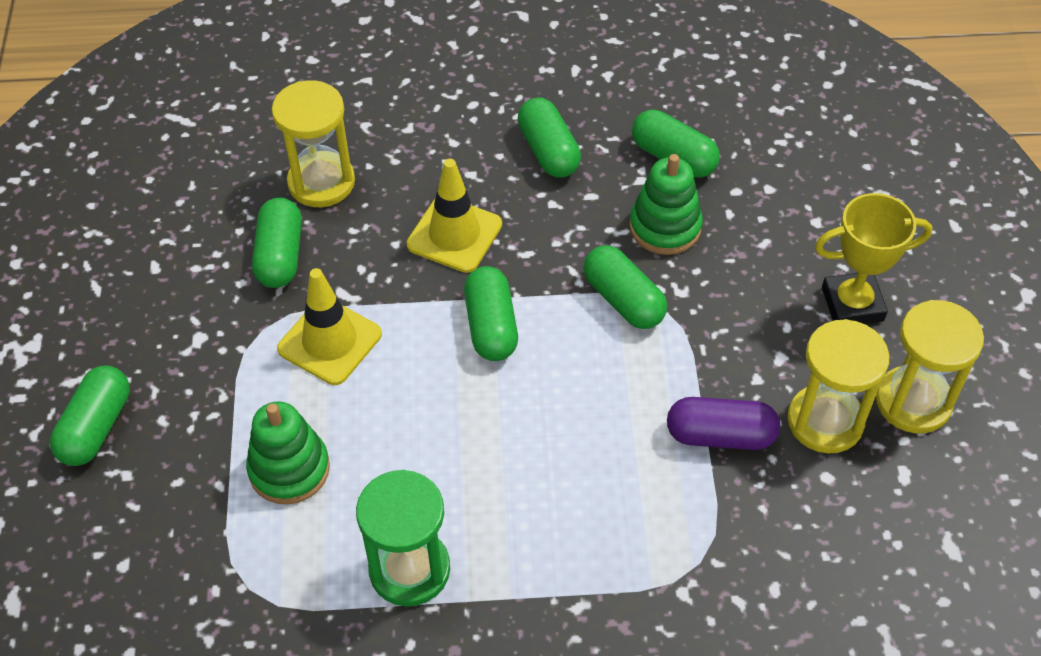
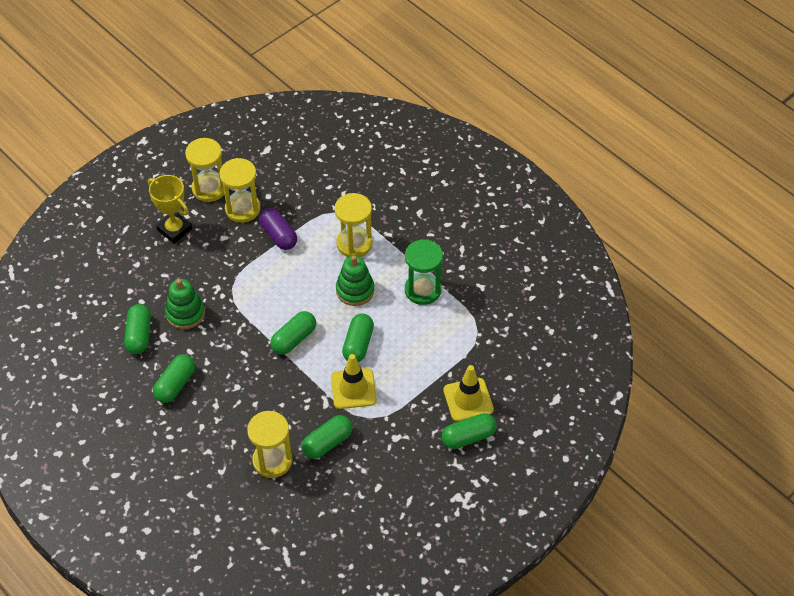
camera: 130 degrees left, 0 degrees up
green stacking toy [246,401,330,504] -> green stacking toy moved to [336,256,374,306]
yellow traffic cone [406,159,502,273] -> yellow traffic cone moved to [443,365,494,422]
green capsule [583,245,667,329] -> green capsule moved to [342,314,374,362]
none -> yellow hourglass [335,193,373,257]

